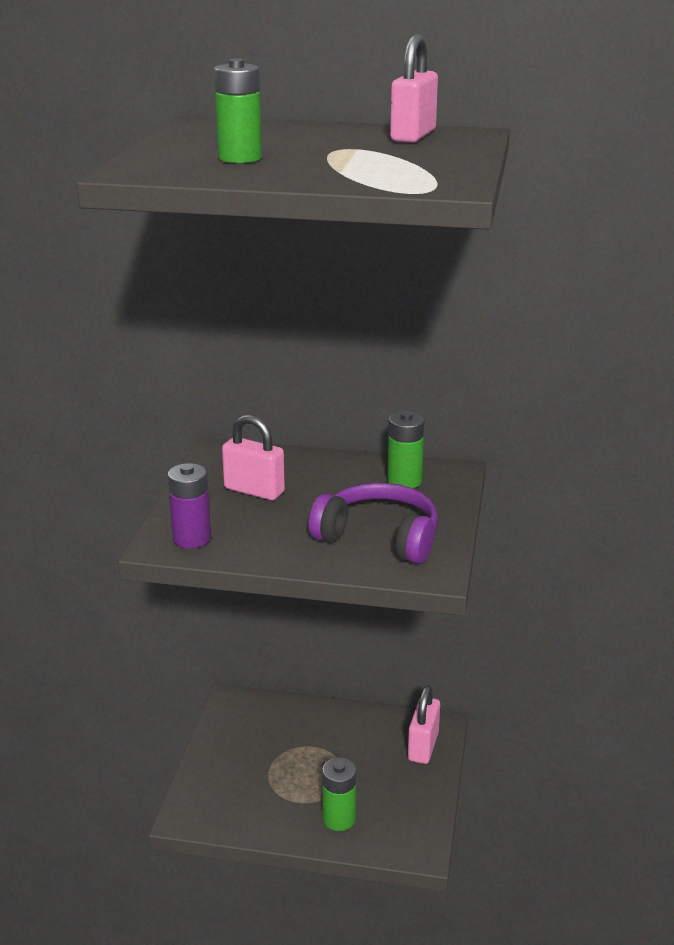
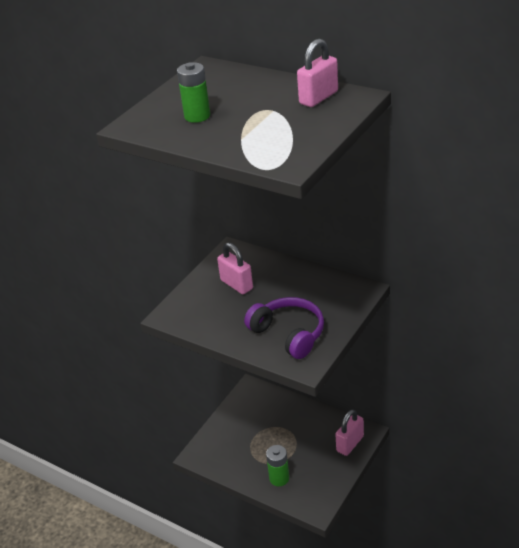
camera: 25 degrees right, 10 degrees up
purple battery [167,463,211,548] -> none
green battery [387,411,425,488] -> none

